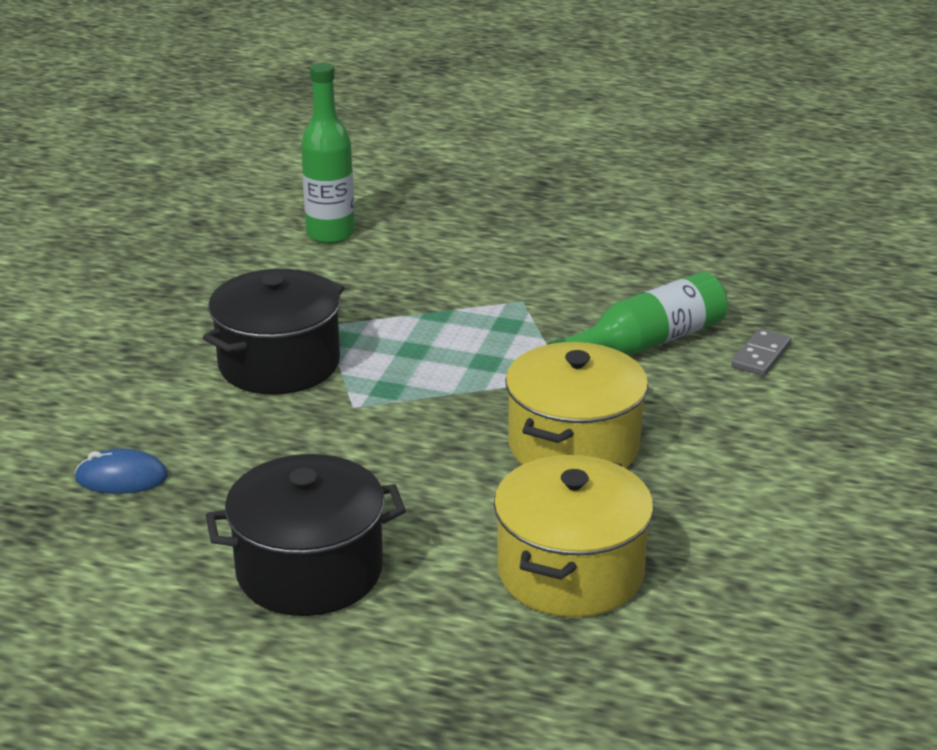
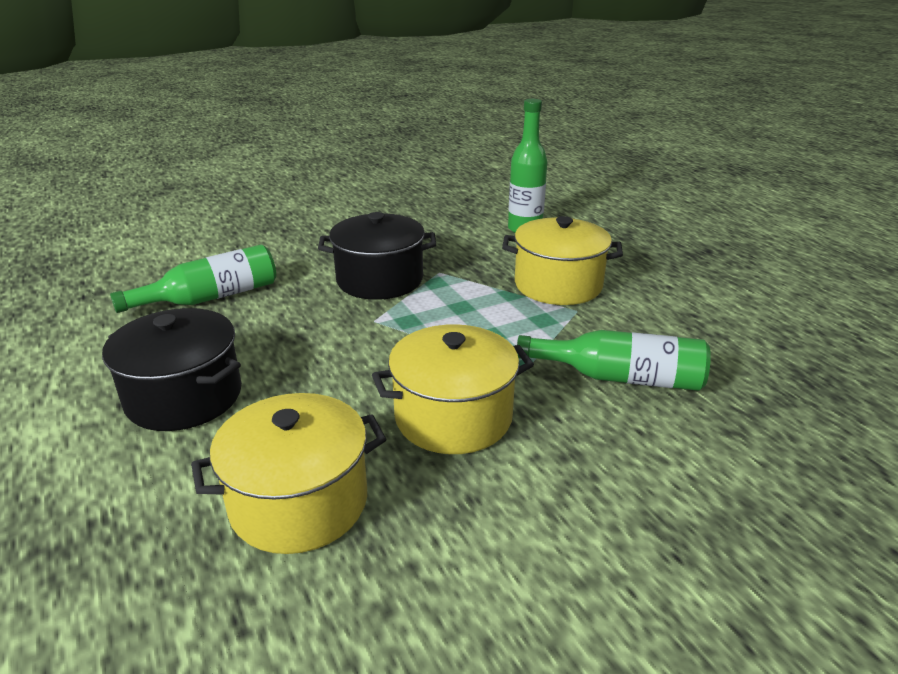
camera: 45 degrees right, 0 degrees up
blue mouse [75,449,168,494] -> green bottle [110,244,276,313]
grey domino [731,328,791,376] -> none
none -> yellow pot [502,216,623,305]

